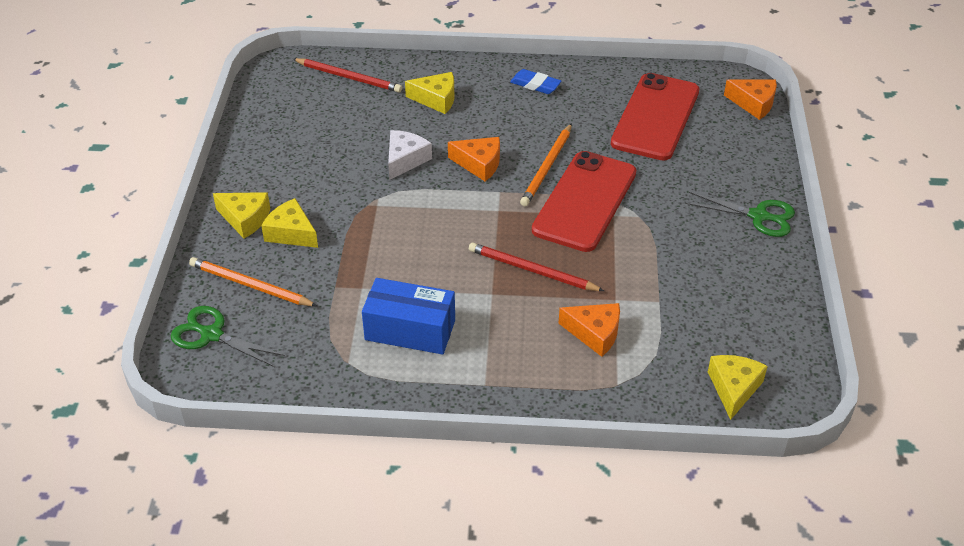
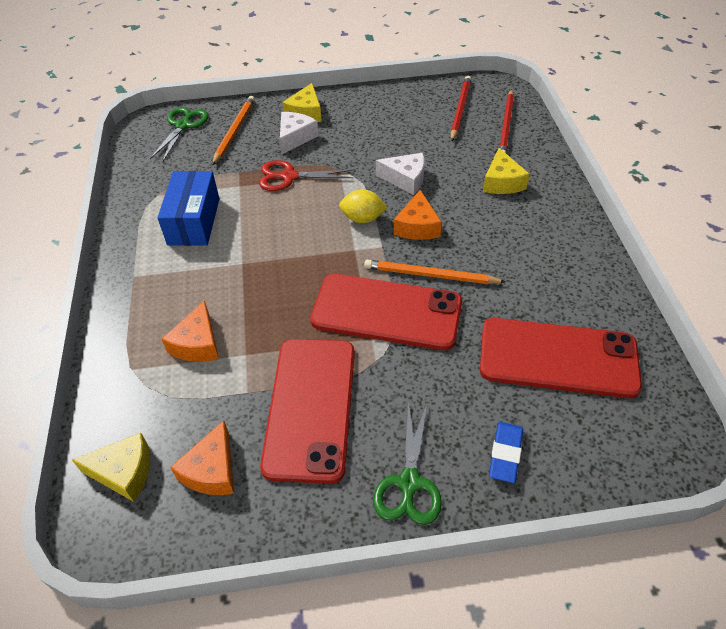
camera: 80 degrees right, 5 degrees up
yellow cheese [261,198,318,248] -> white cheese [280,112,319,154]
red pencil [469,242,604,291] -> red pencil moved to [450,76,471,141]
blue eraser [510,69,561,94] -> blue eraser moved to [489,422,523,483]
orange cheese [724,79,777,120] -> orange cheese moved to [170,421,234,495]
none -> red scissors [259,160,354,191]
none -> red phone [260,339,355,484]
none -> yellow lemon [339,189,388,223]

